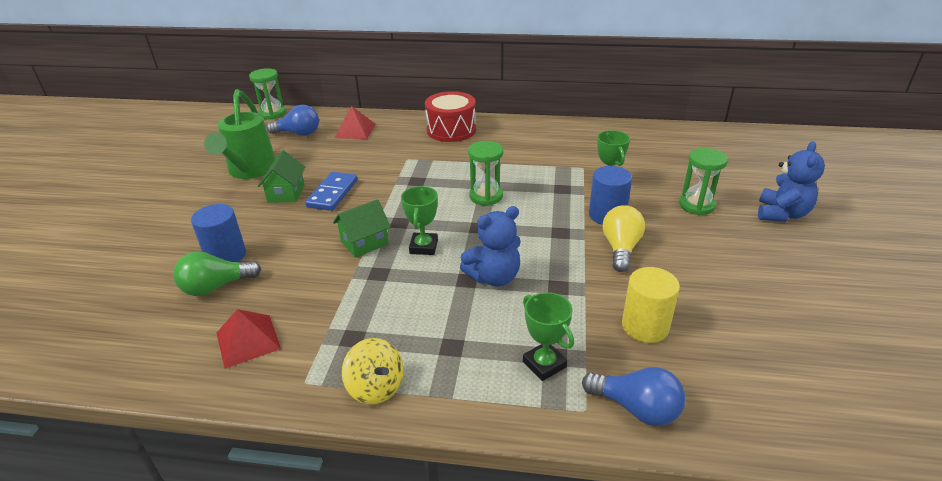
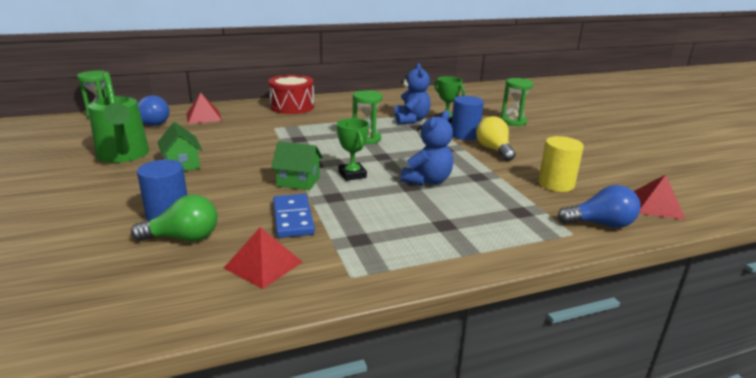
camera: 30 degrees left, 10 degrees down
green light bulb [173,251,261,296] -> green light bulb turned 135 degrees counterclockwise [131,194,217,241]
blue domino [305,172,357,211] -> blue domino moved to [273,194,315,238]
green house [333,199,391,258] -> green house turned 75 degrees clockwise [271,141,323,190]
yellow spinning top [342,338,404,404] -> none
green trophy [523,292,574,381] -> none
blue teddy bear [758,141,825,222] -> blue teddy bear moved to [394,63,431,125]
none -> red pyramid [633,175,686,220]

